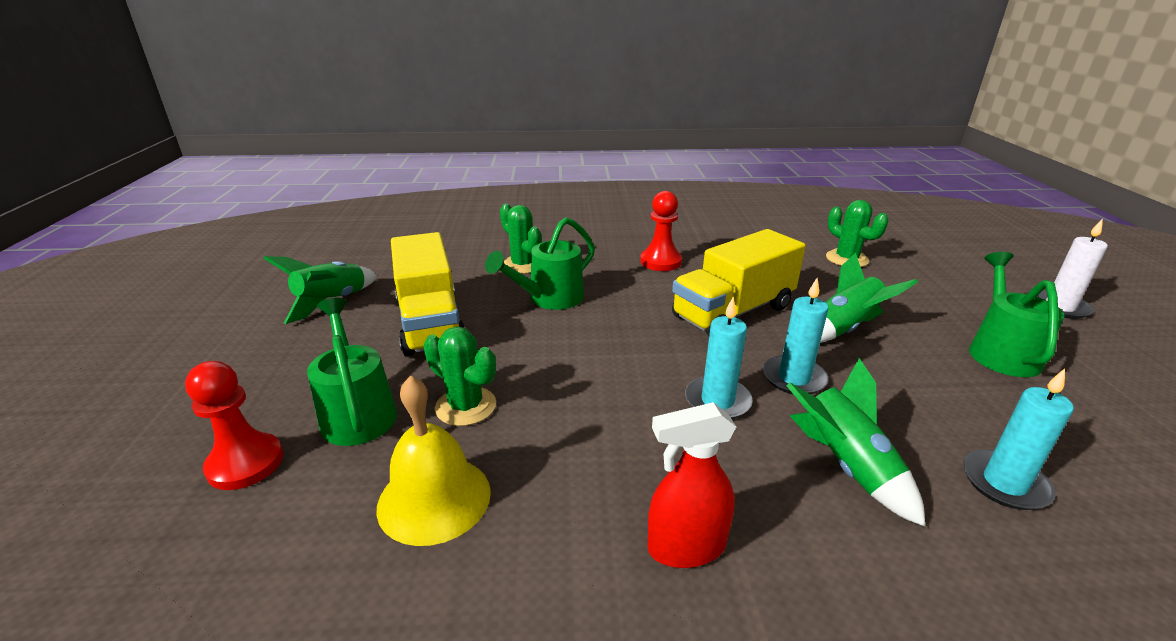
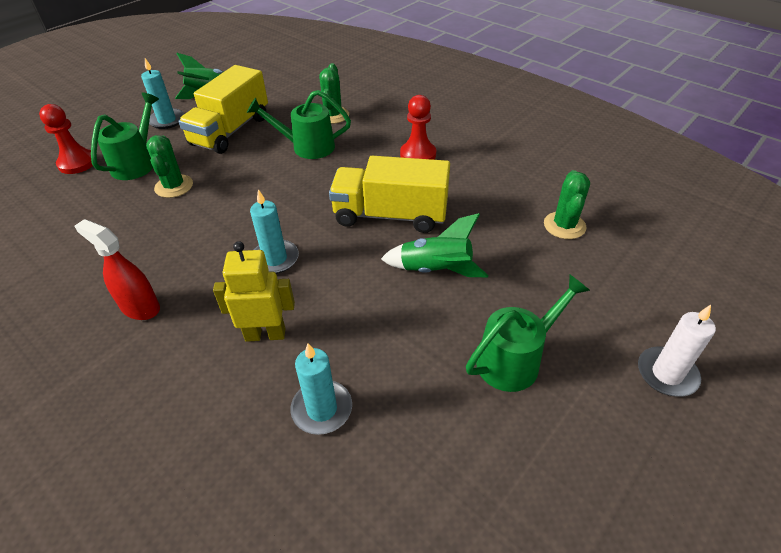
camera: 45 degrees right, 15 degrees up
yellow bell [376,376,491,546] -> none
turquoise candle [763,278,829,394] -> turquoise candle moved to [141,58,184,129]
green rocket [786,358,925,527] -> yellow robot [213,241,295,342]

